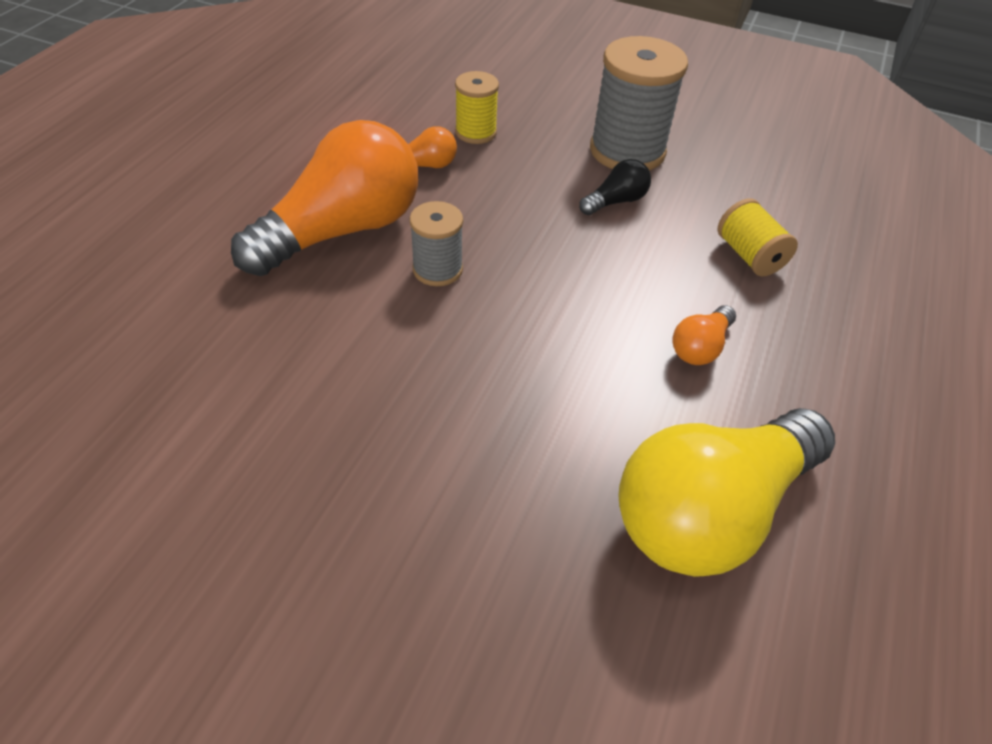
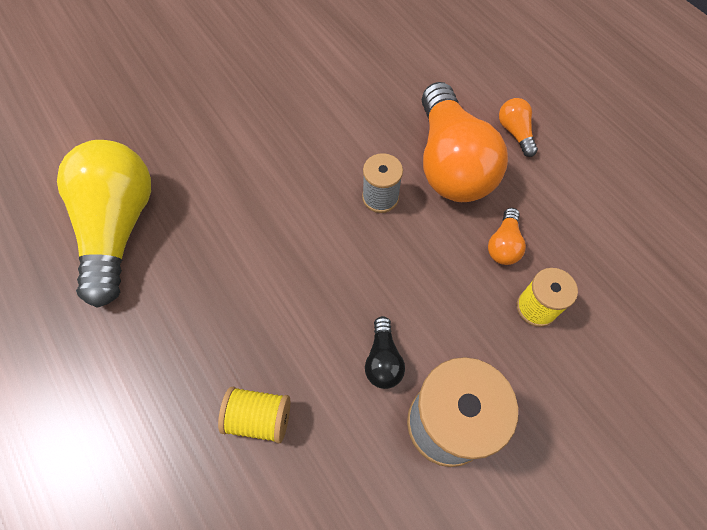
camera: 125 degrees right, 15 degrees up
orange light bulb [672,305,736,365] -> orange light bulb moved to [499,98,538,157]

